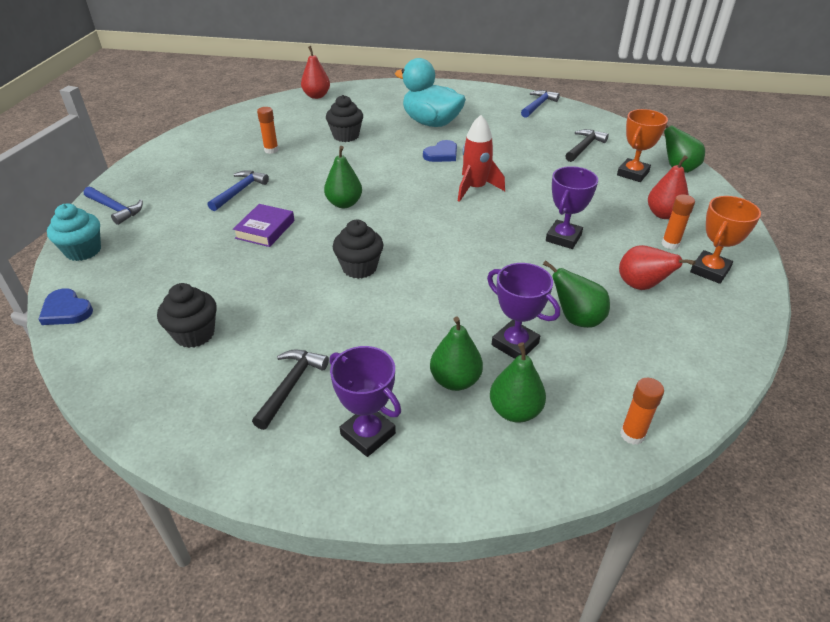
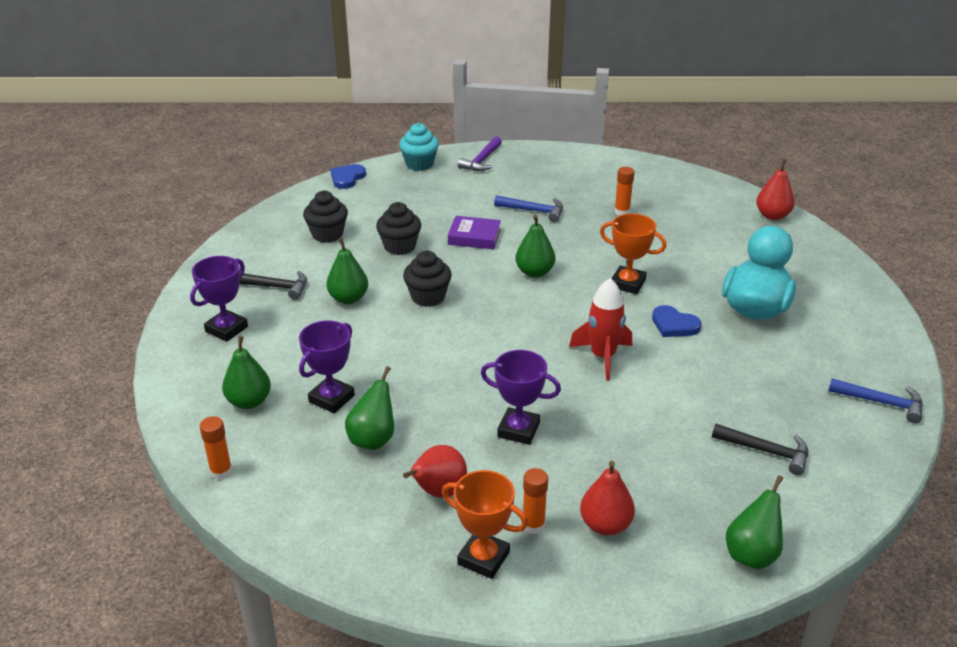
camera: 80 degrees right, 5 degrees down
blue hammer [84,186,143,225] -> purple hammer [458,137,502,171]
black cupcake [326,95,363,142] -> black cupcake moved to [376,202,421,255]
green pear [430,317,483,391] -> green pear moved to [326,238,368,304]
orange trophy [617,109,668,182] -> orange trophy moved to [600,213,666,294]

